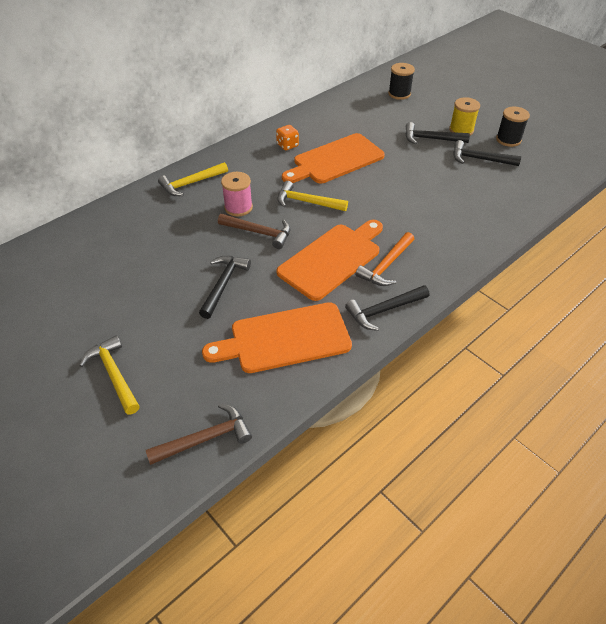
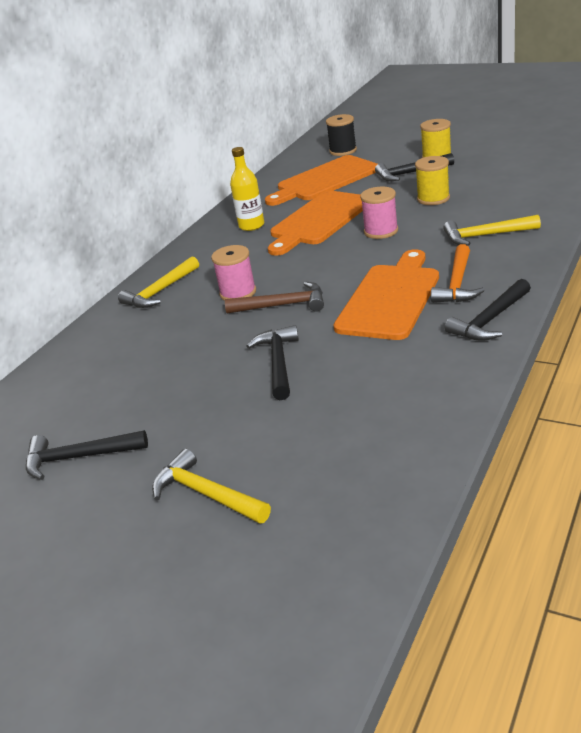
camera: 15 degrees left, 15 degrees down
brown hammer [146,404,252,465] -> none
orange cutting board [202,302,352,373] -> orange cutting board moved to [265,155,377,206]
orange dice [276,125,299,150] -> yellow bottle [230,147,264,231]
yellow hammer [277,181,348,211] -> yellow hammer moved to [443,215,541,246]
black hammer [453,140,521,166] -> black hammer moved to [26,430,148,480]
black spool [496,107,530,147] -> none
none -> pink spool [360,186,398,239]
none -> yellow spool [415,156,450,205]

